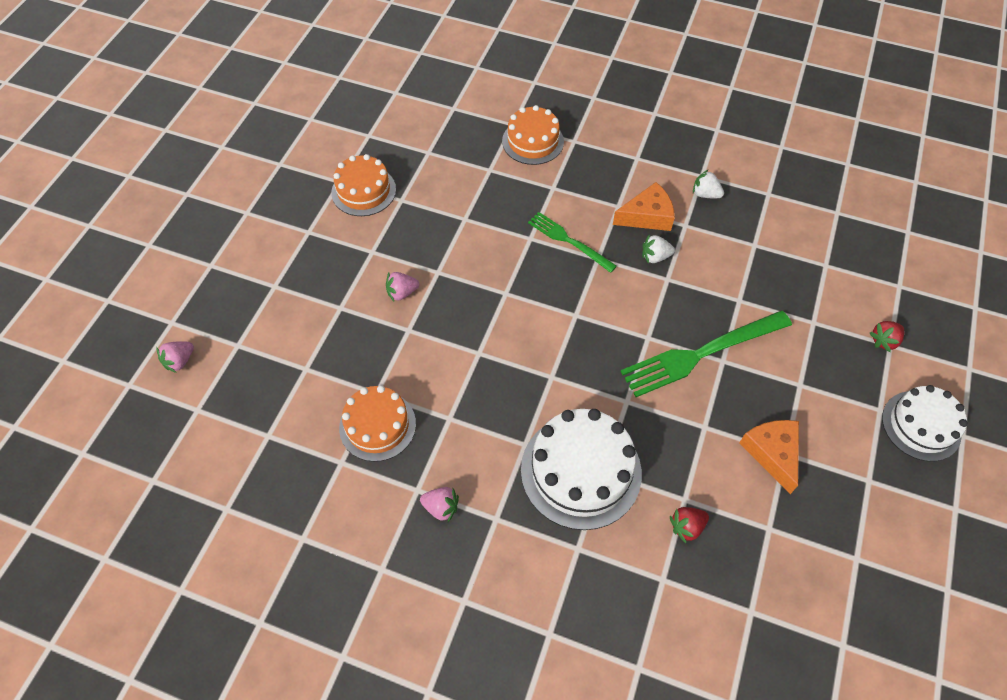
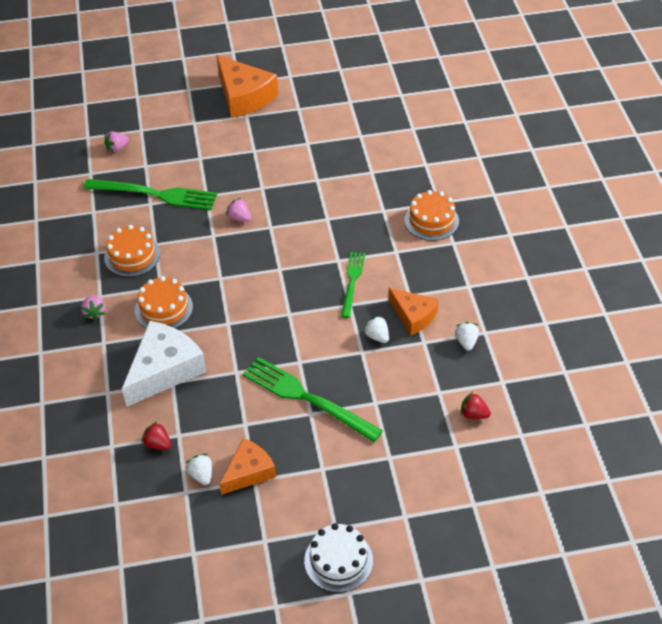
camera: 60 degrees right, 10 degrees down
pink strawberry [156,341,194,373] -> pink strawberry turned 45 degrees counterclockwise [104,131,129,152]
orange cake [331,154,396,216] -> orange cake moved to [135,276,193,328]
white cake [521,409,642,530] -> white cheese [122,321,207,407]
red strawberry [870,321,904,352] -> red strawberry moved to [460,392,491,419]
none -> green fork [83,179,217,210]
none -> white strawberry [185,454,212,485]
none -> orange cheese [217,55,278,118]

